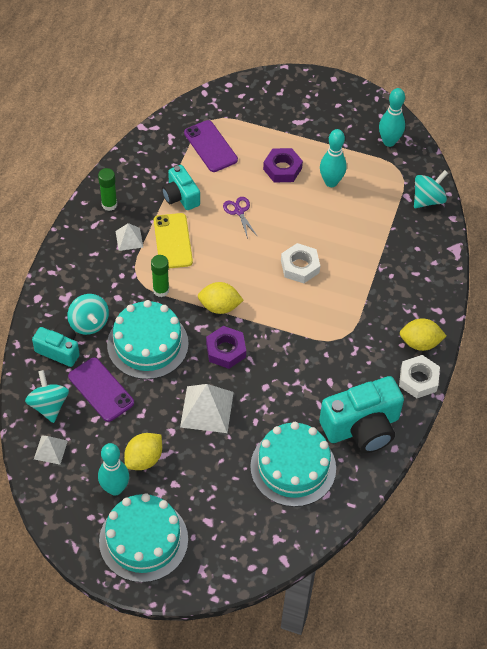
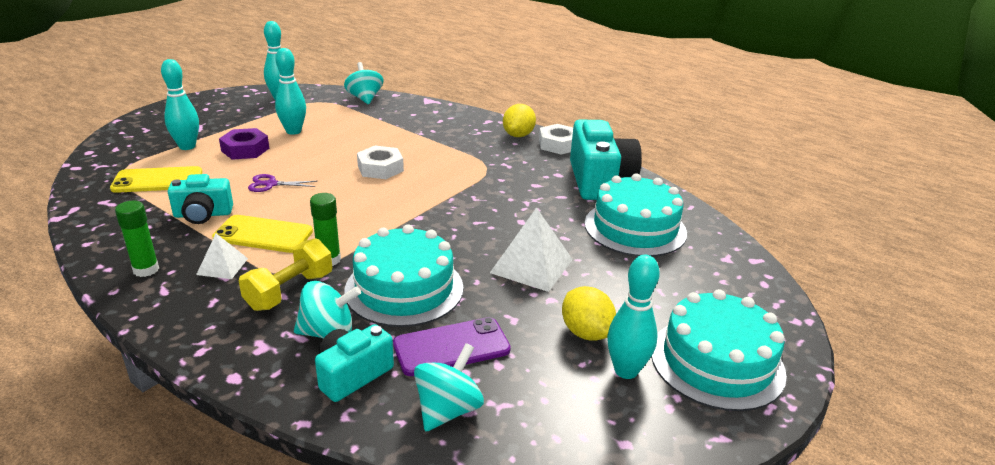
camera: 70 degrees left, 25 degrees down
turquoise spinning top [25,370,69,423] -> turquoise spinning top turned 120 degrees clockwise [414,343,484,432]
white pyramid [34,435,68,465] -> none
purple phone [184,120,238,172] -> yellow phone [110,166,202,193]
yellow lemon [198,282,244,314] -> none
purple nut [206,326,246,369] -> none
none -> turquoise bowling pin [161,59,199,150]
none -> yellow dumbbell [239,238,332,311]

